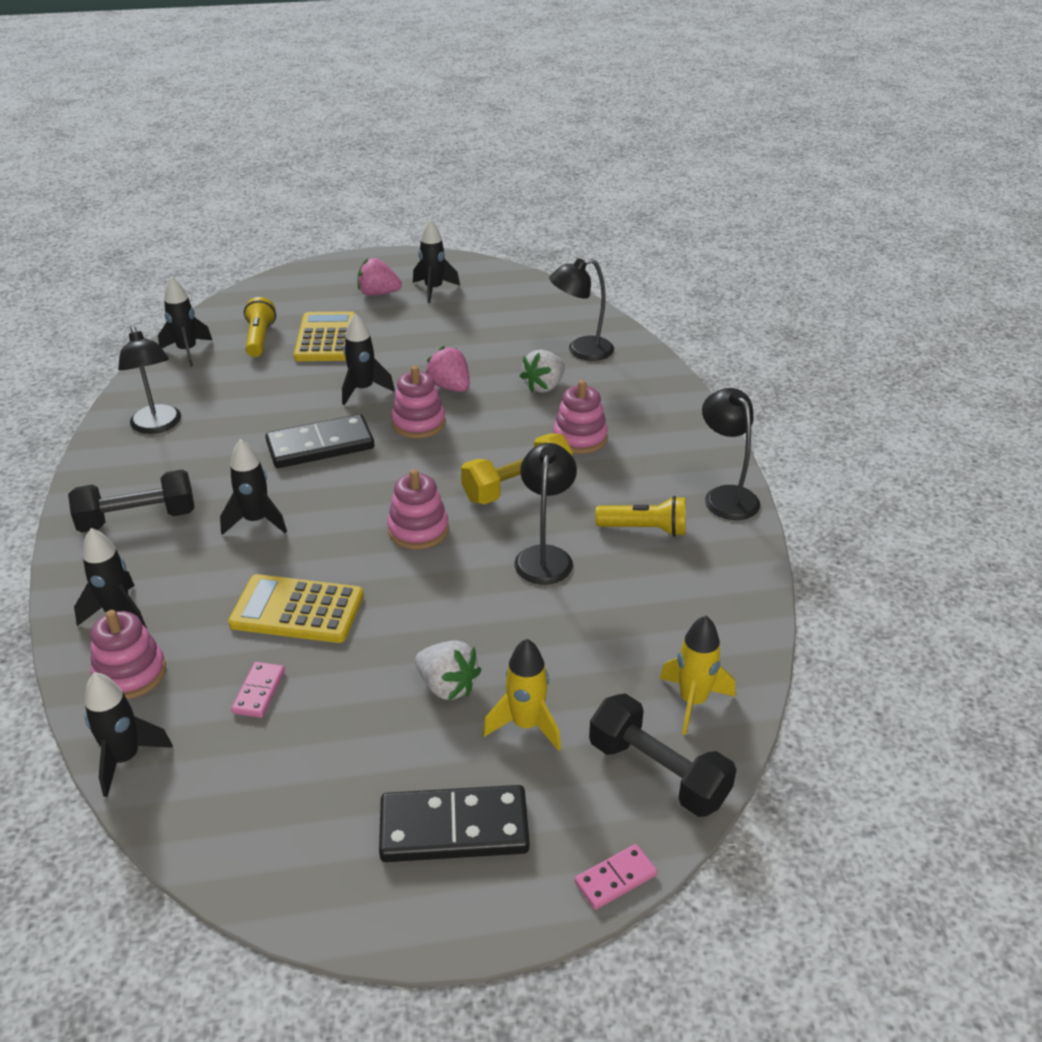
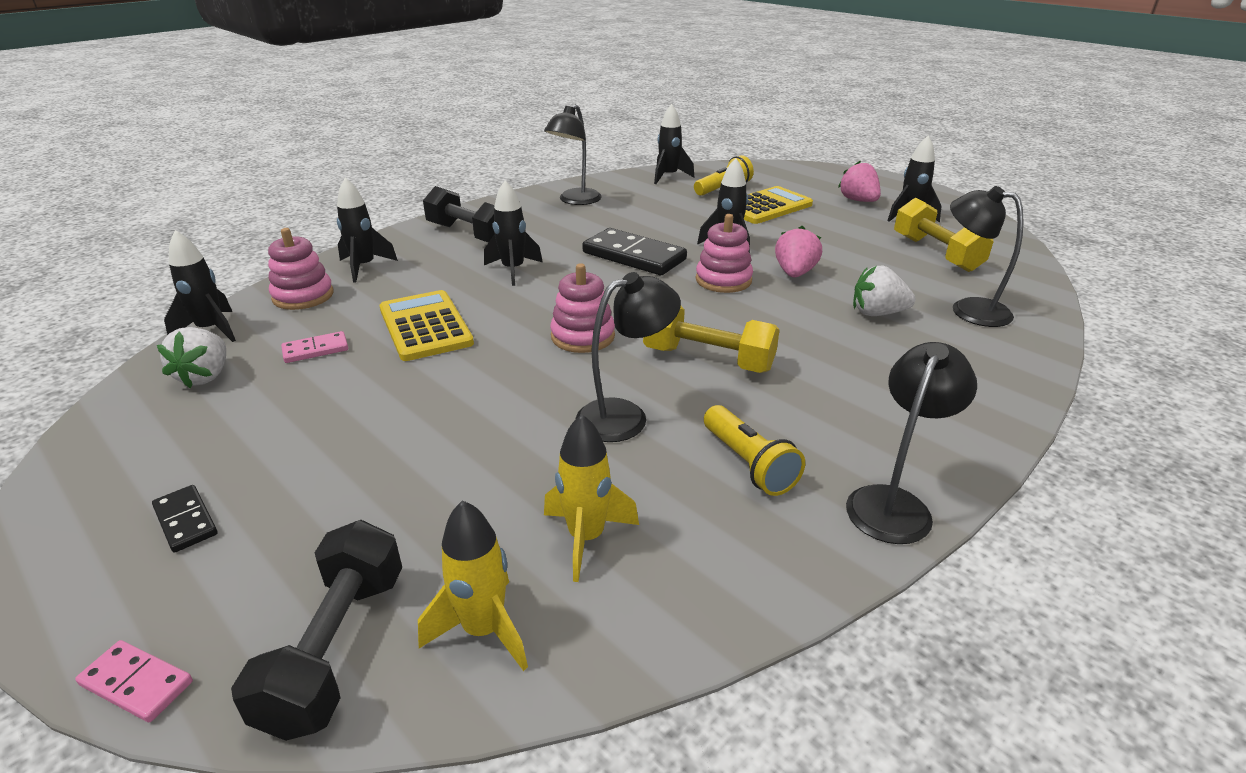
camera: 55 degrees right, 5 degrees down
black domino [379,785,530,862] -> black domino [152,485,217,552], size x0.50
white strawberry [415,640,481,700] -> white strawberry moved to [157,327,226,388]
yellow rocket [483,639,561,751] -> yellow rocket moved to [544,414,639,582]
pink stacking toy [553,380,608,454] -> none
none -> yellow dumbbell [894,198,994,272]

